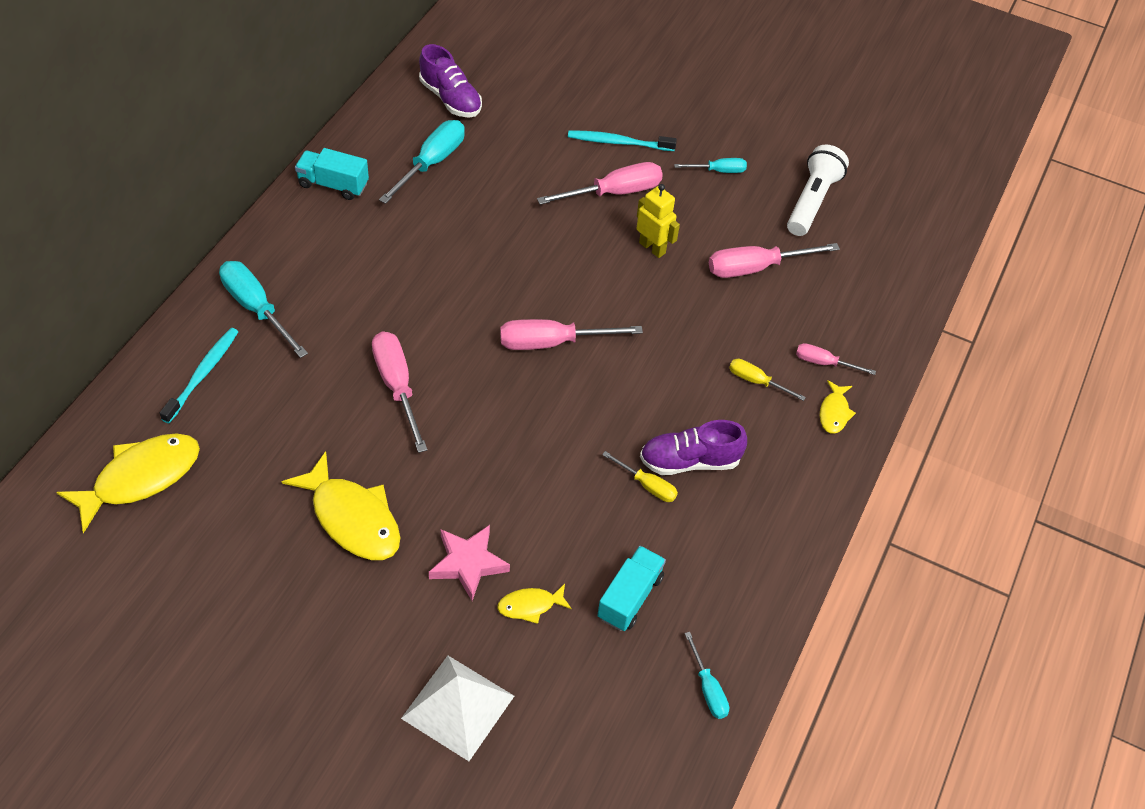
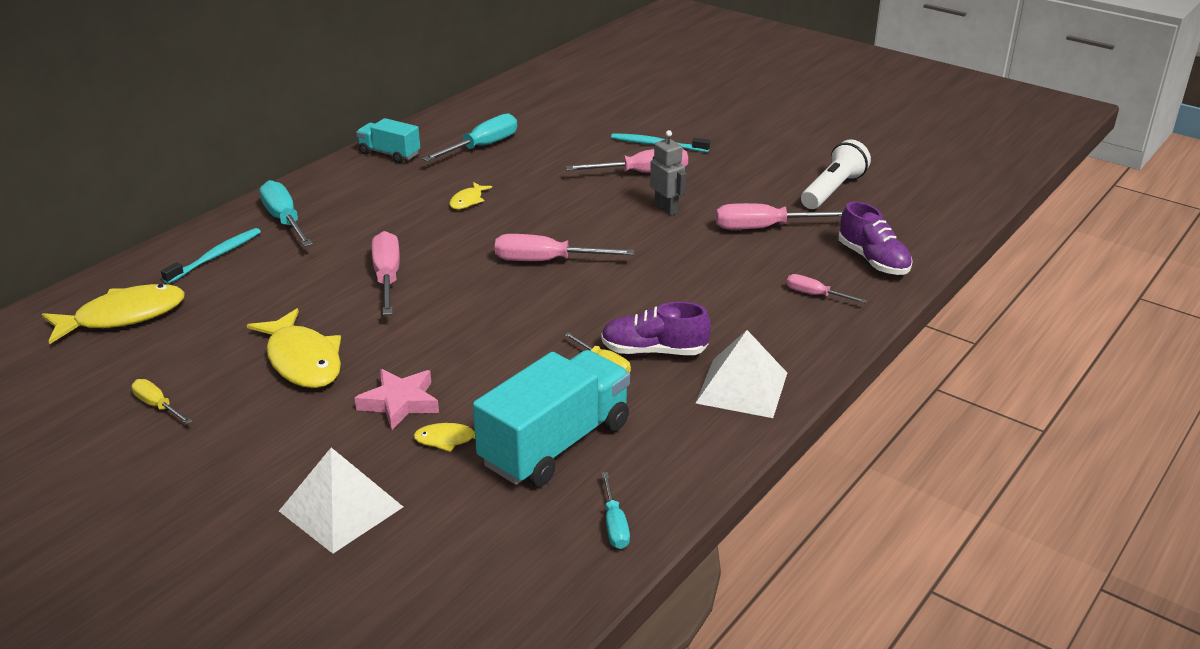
camera: 15 degrees right, 20 degrees down
purple shoe [419,44,482,118] -> purple shoe moved to [838,201,913,275]
turquoise truck [597,546,666,631] -> turquoise truck [473,350,630,487], size x1.82
yellow robot [636,184,680,258] -> grey robot [650,130,687,215]
turquoise screwdriver [674,158,747,173] -> none
yellow screwdriver [729,359,806,401] -> yellow screwdriver moved to [132,379,192,424]
yellow fish [820,380,856,433] -> yellow fish moved to [449,182,492,209]
none -> white pyramid [696,330,787,418]

